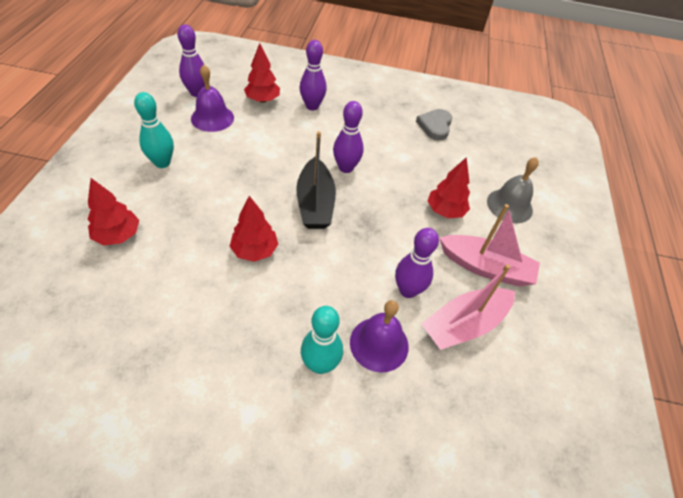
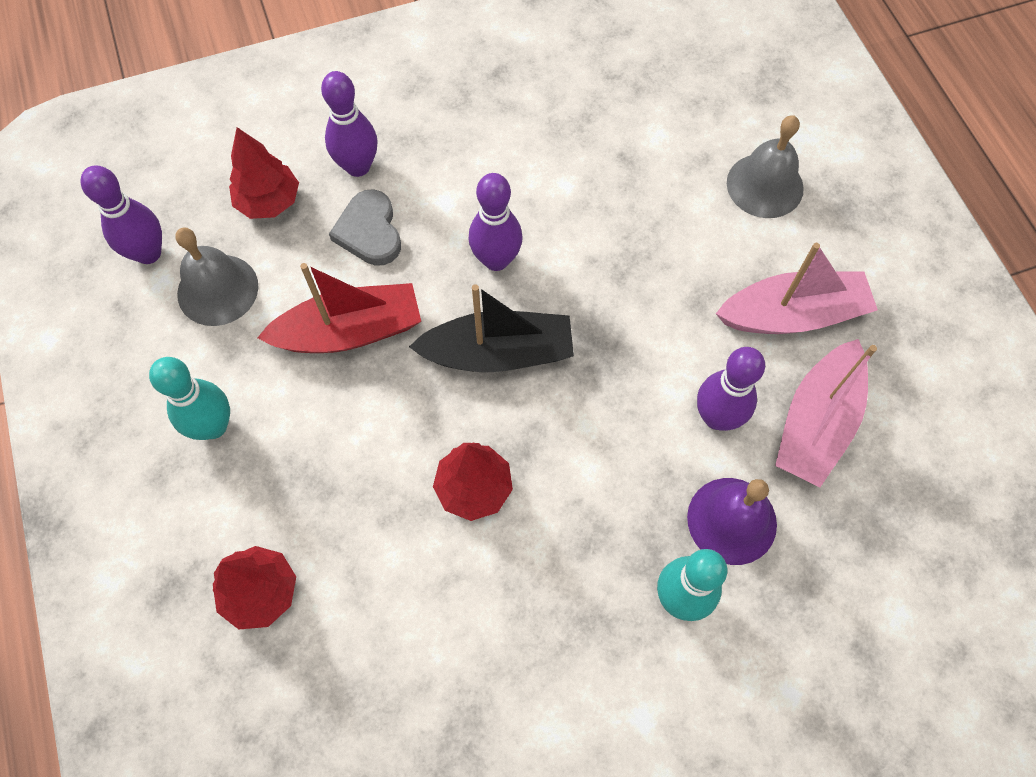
camera: 25 degrees left, 15 degrees up
purple bell [191,65,234,132] -> grey bell [175,227,259,326]
black boat [296,131,336,229] -> black boat turned 60 degrees counterclockwise [409,284,574,372]
grey heart [416,109,452,141] -> grey heart moved to [329,189,401,266]
red tree [428,157,470,218] -> none
none -> red boat [257,263,421,353]

